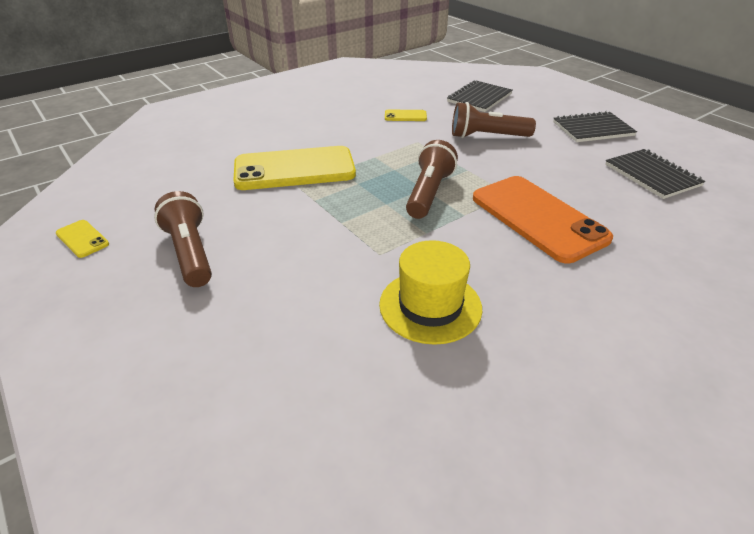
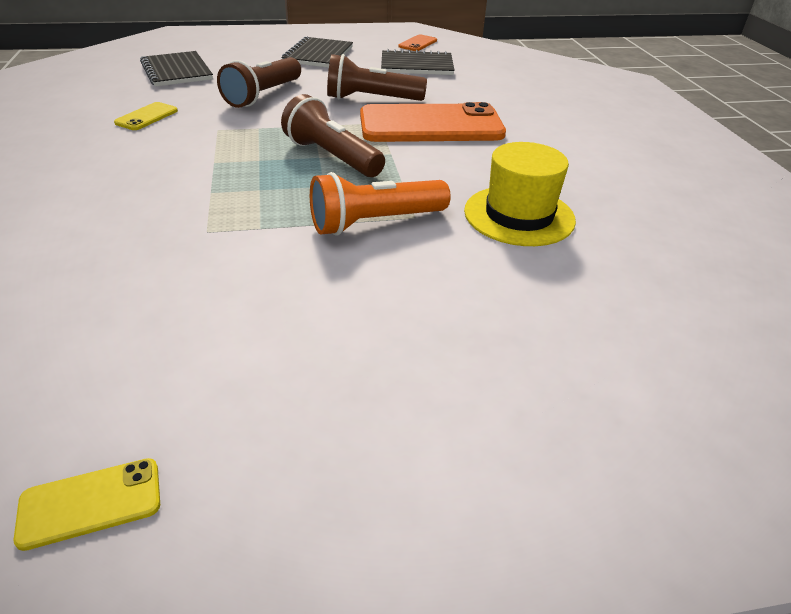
camera: 65 degrees left, 0 degrees up
brown flashlight [154,191,212,287] -> brown flashlight moved to [327,54,427,101]
yellow phone [233,146,356,190] -> none
none -> orange flashlight [310,172,451,235]
none -> orange phone [398,34,437,51]

